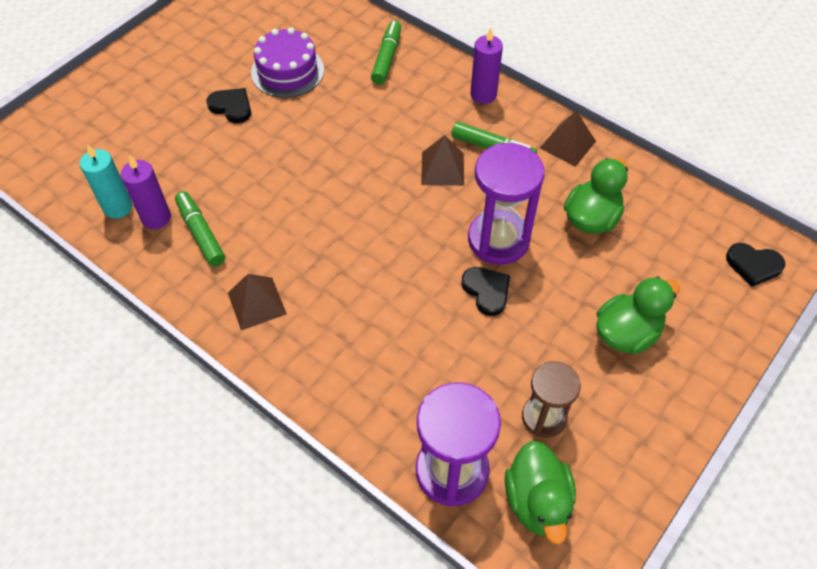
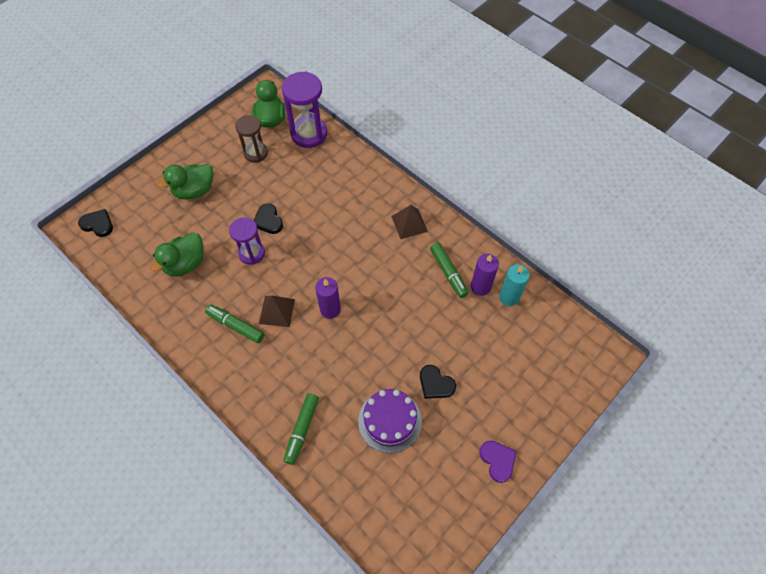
camera: 175 degrees left, 5 degrees up
purple hourglass [468,143,545,265] -> purple hourglass [229,217,265,265], size x0.64
purple candle [470,28,503,104] -> purple candle moved to [315,277,341,319]
brown pyramid [540,111,596,167] -> none
none -> purple heart [479,441,516,483]

